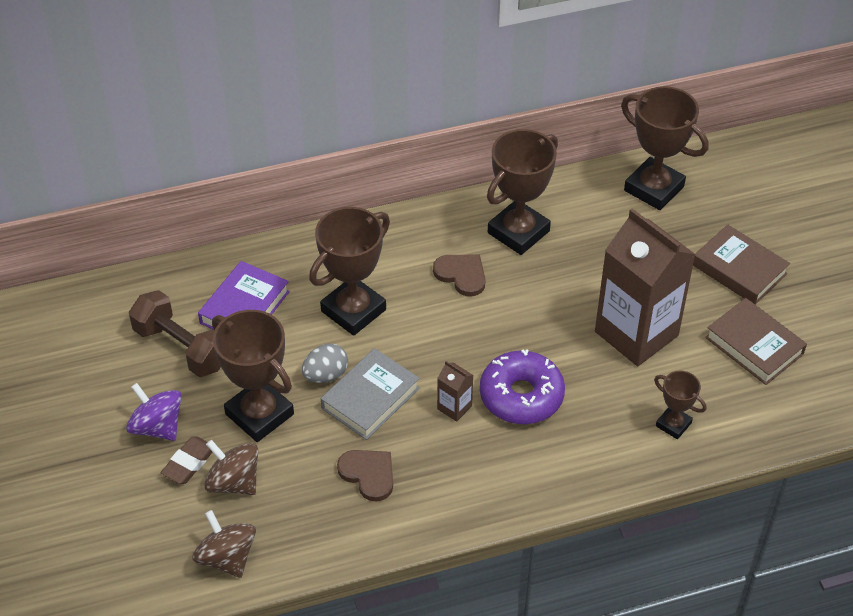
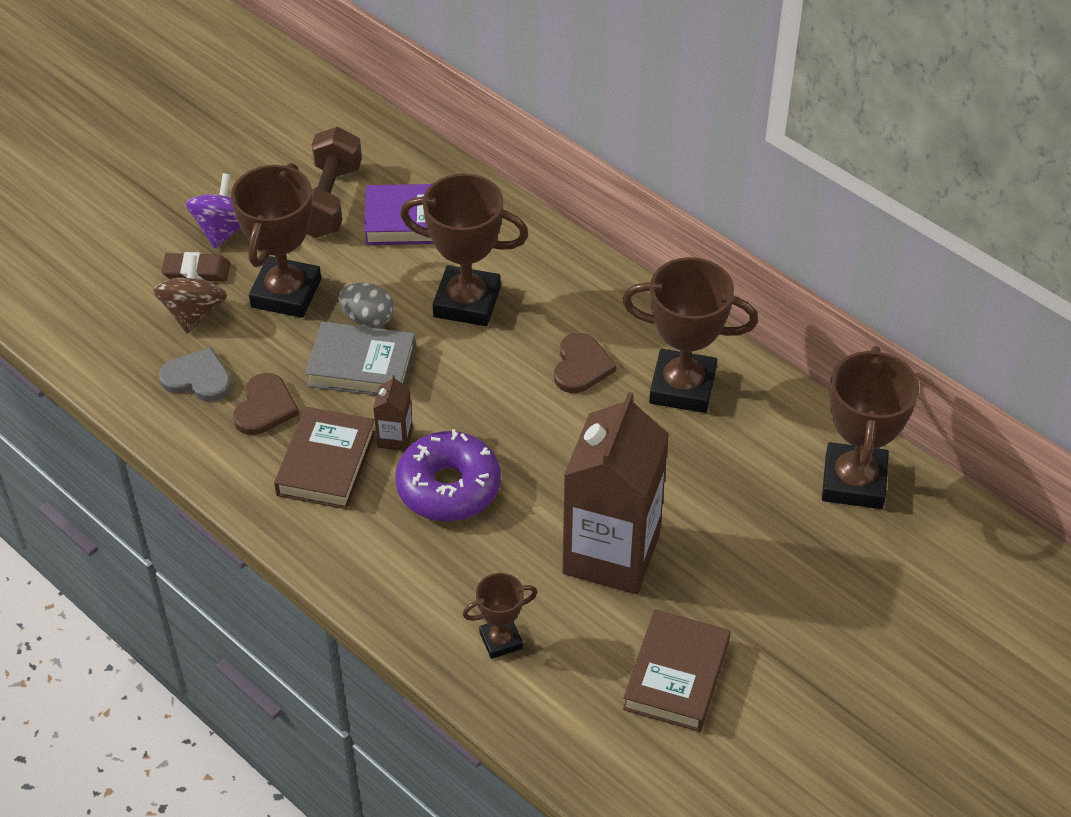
camera: 60 degrees right, 0 degrees up
brown spinning top [192,510,256,578] -> none
brown trophy [654,371,706,439] -> brown trophy turned 60 degrees clockwise [463,573,537,659]
brown book [693,225,790,305] -> brown book moved to [274,407,376,509]
none -> grey heart [159,348,232,401]

